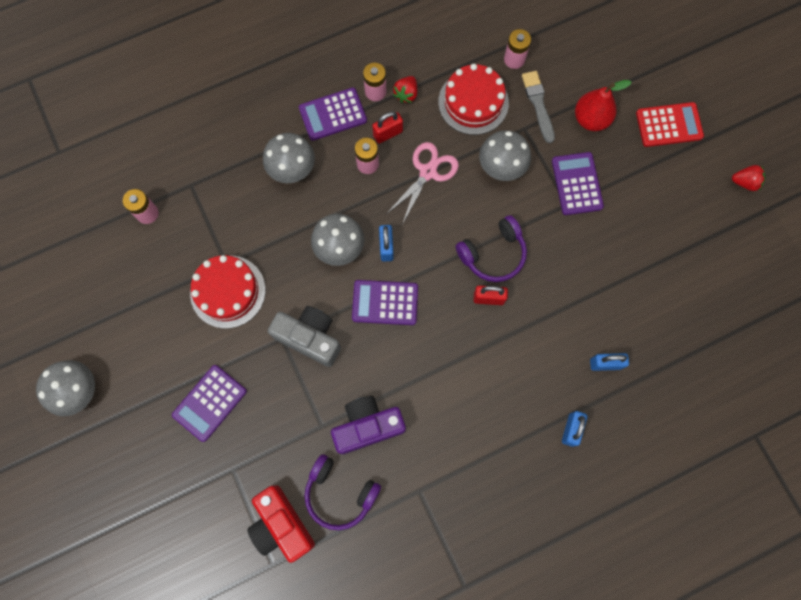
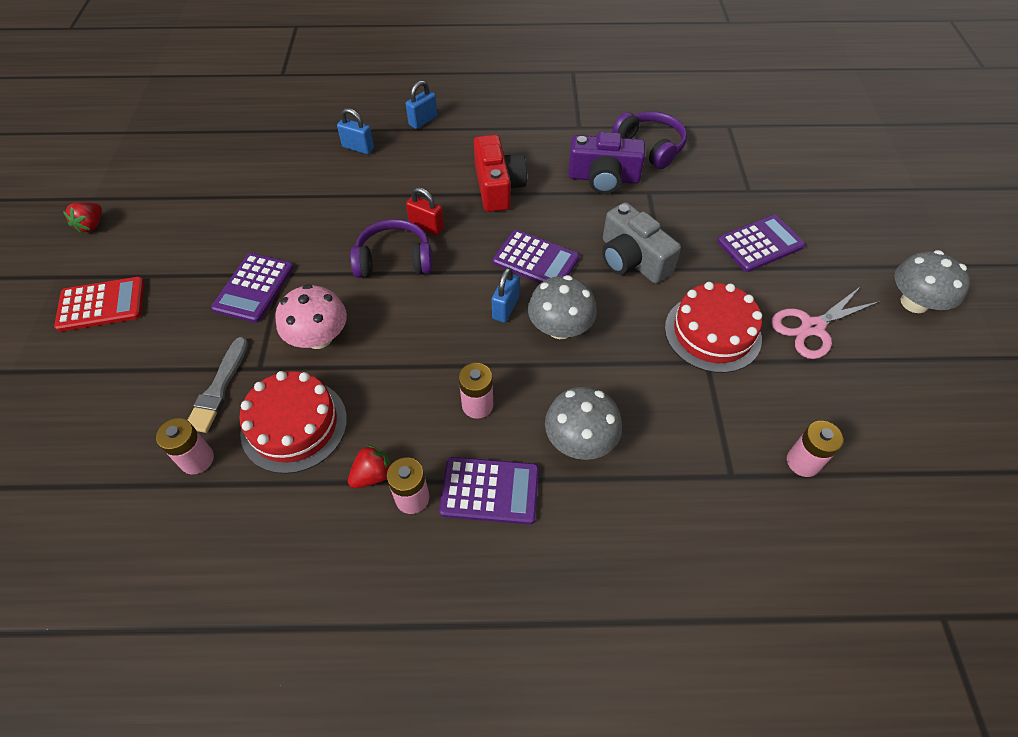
camera: 155 degrees left, 20 degrees down
red camera [247,485,315,563] -> red camera moved to [474,135,527,212]
red padlock [372,112,403,144] -> none
pink scissors [386,142,459,224] -> pink scissors moved to [771,286,880,359]
grey mushroom [479,130,531,181] -> pink mushroom [275,284,347,349]
red pear [575,80,631,131] -> none
red calculator [636,102,704,147] -> red calculator turned 150 degrees clockwise [54,277,144,332]
red strawberry [732,165,765,191] -> red strawberry turned 105 degrees counterclockwise [63,202,102,234]

